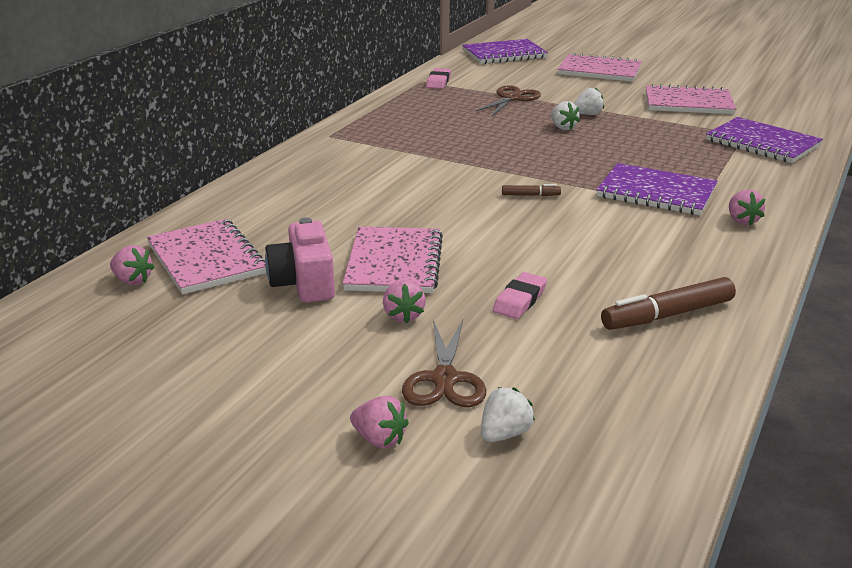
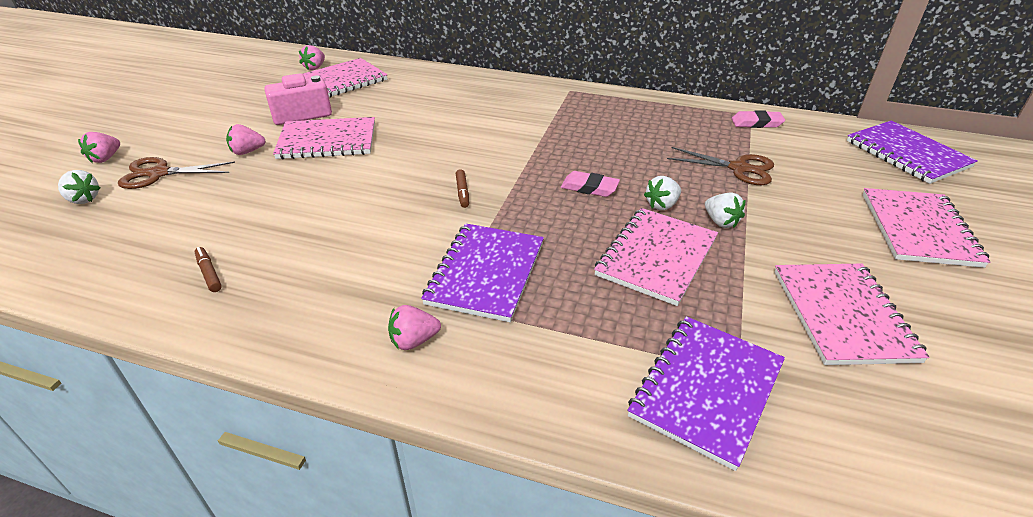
camera: 80 degrees right, 10 degrees up
pink eraser [493,272,547,319] -> pink eraser moved to [561,171,620,197]
brown marker [601,277,736,330] -> brown marker [195,247,222,292], size x0.50
none -> pink notebook [594,208,718,306]

